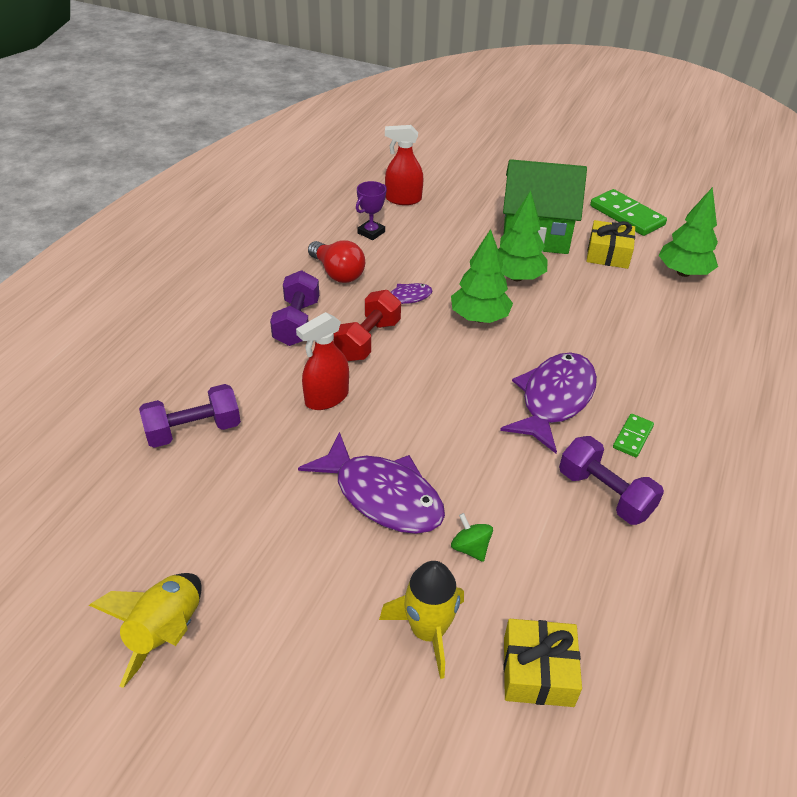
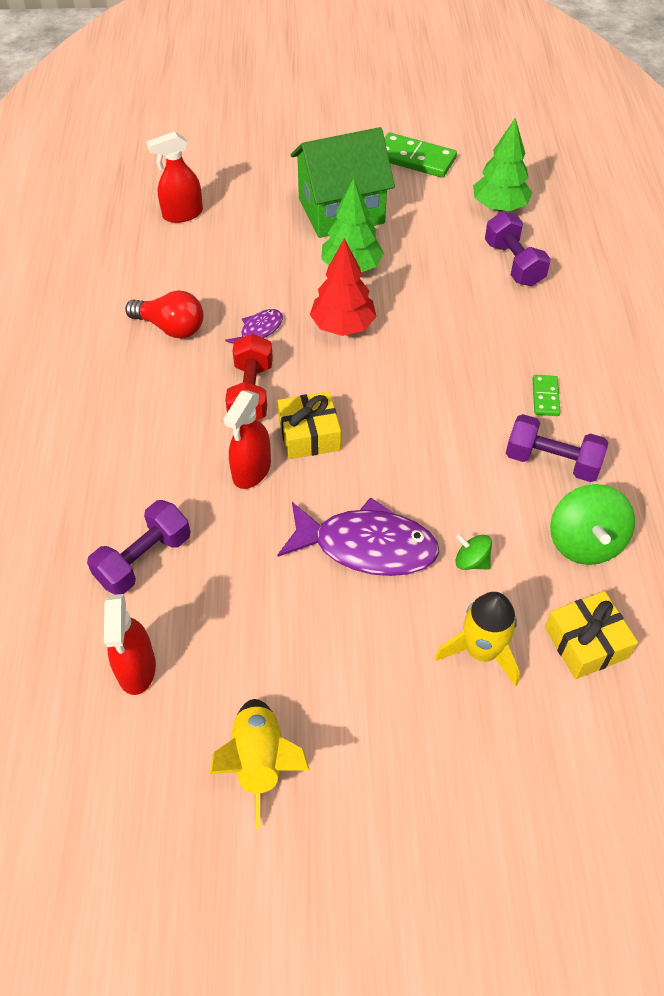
camera: 25 degrees left, 10 degrees up
purple dumbbell [270,270,319,346] -> purple dumbbell moved to [485,211,551,286]
purple trophy [356,181,387,240] -> none
green tree [451,229,513,323] -> red tree [310,238,376,336]
purple fish [500,352,597,453] -> none
yellow gift [587,220,635,269] -> yellow gift moved to [278,391,341,459]
none -> red spray bottle [104,594,156,695]
none -> green spinning top [550,484,635,565]

